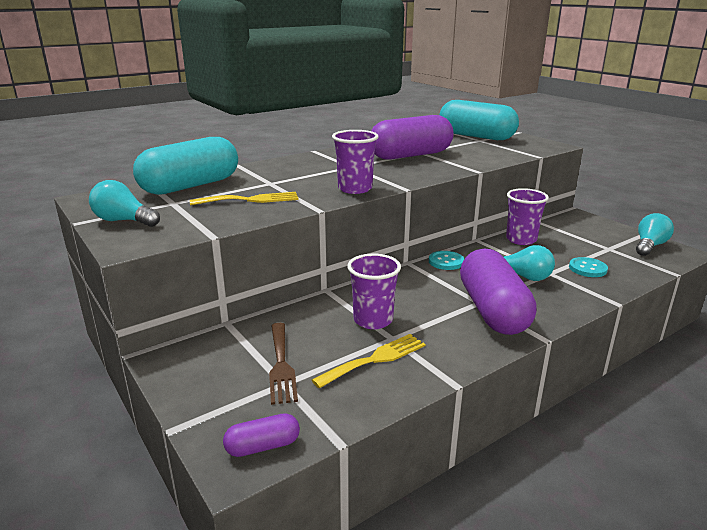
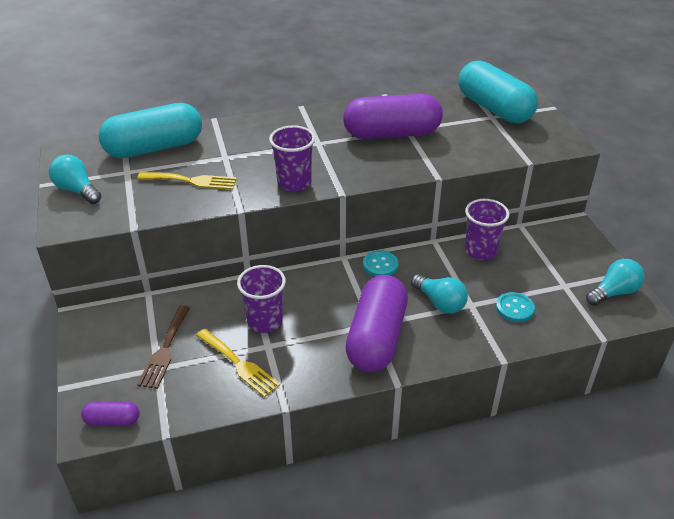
camera: 20 degrees right, 15 degrees up
yellow fork [312,334,426,388] -> yellow fork turned 60 degrees clockwise [196,329,280,397]

